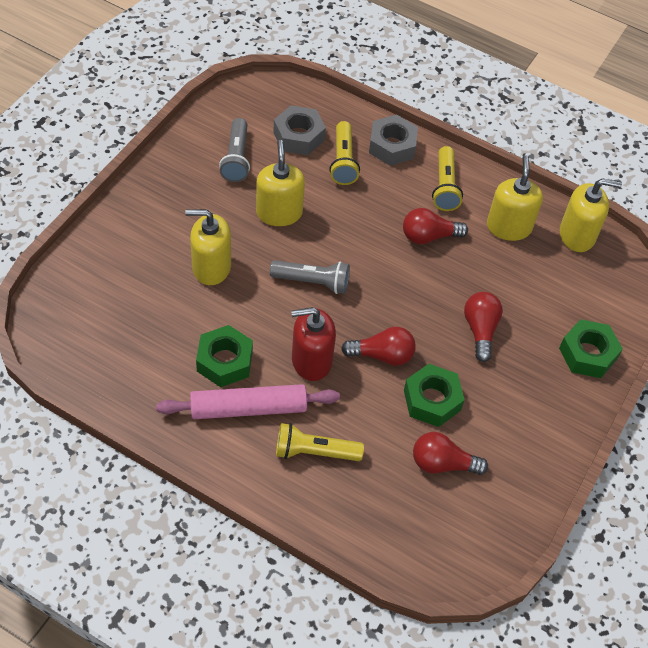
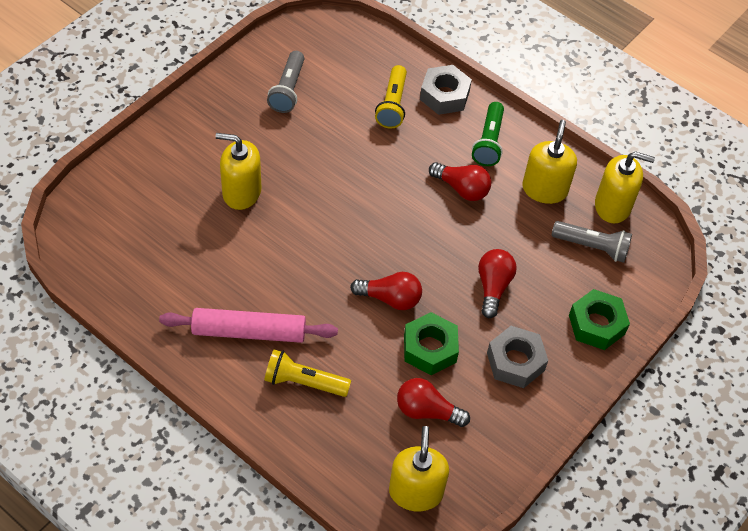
camera: 10 degrees right, 0 degrees up
green nut [196,325,253,387] -> none
yellow soap dispenser [256,140,305,226] -> yellow soap dispenser moved to [389,426,449,511]
grey flashlight [270,260,350,294] -> grey flashlight moved to [552,221,632,263]
grey nut [273,105,326,155] -> grey nut moved to [487,326,548,388]
red soap dispenser [291,307,336,381] -> none
red light bulb [403,208,468,244] -> red light bulb turned 150 degrees counterclockwise [429,162,491,201]
yellow flashlight [432,146,463,211] -> green flashlight [472,102,504,166]

